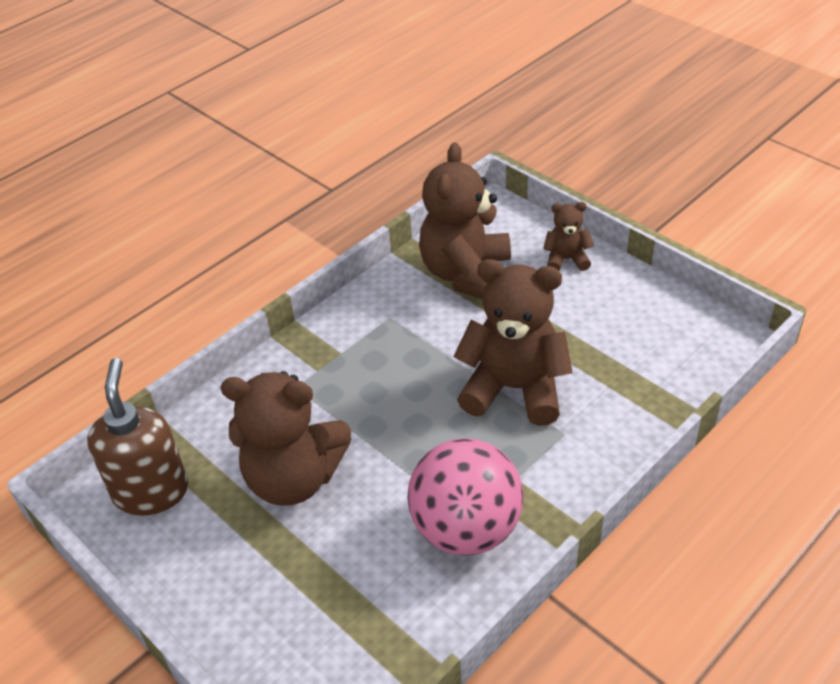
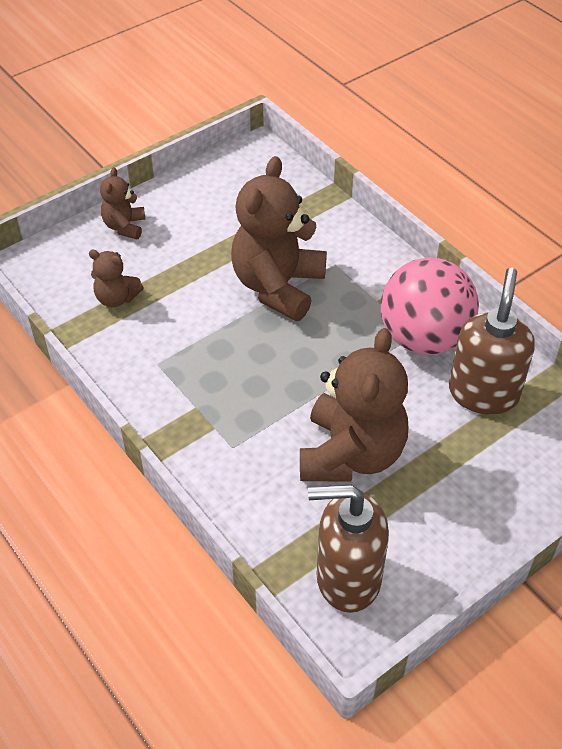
camera: 85 degrees left, 5 degrees up
brown teddy bear [419,143,511,299] -> brown teddy bear [89,249,144,307], size x0.49
none -> brown soap dispenser [449,267,535,415]

